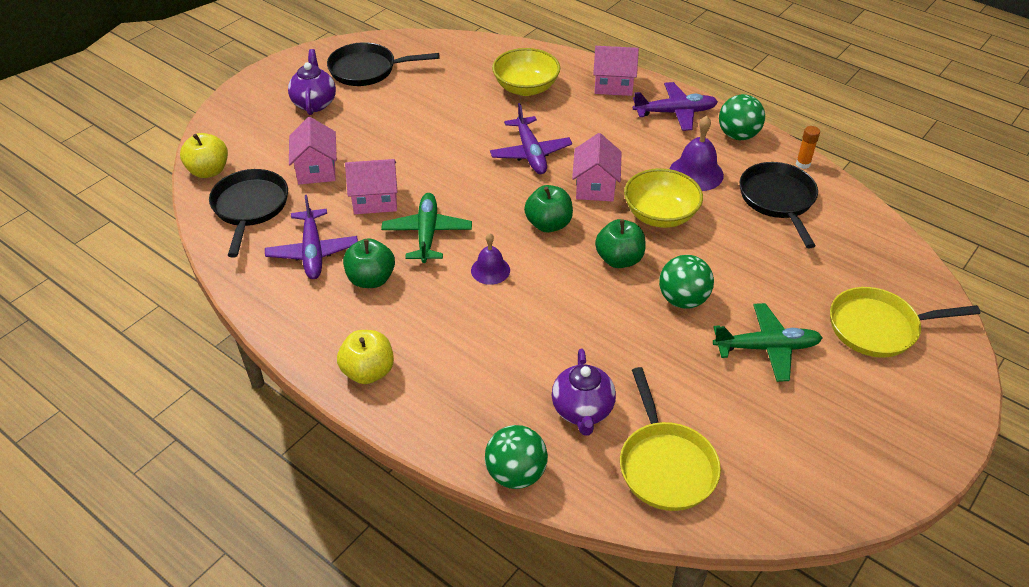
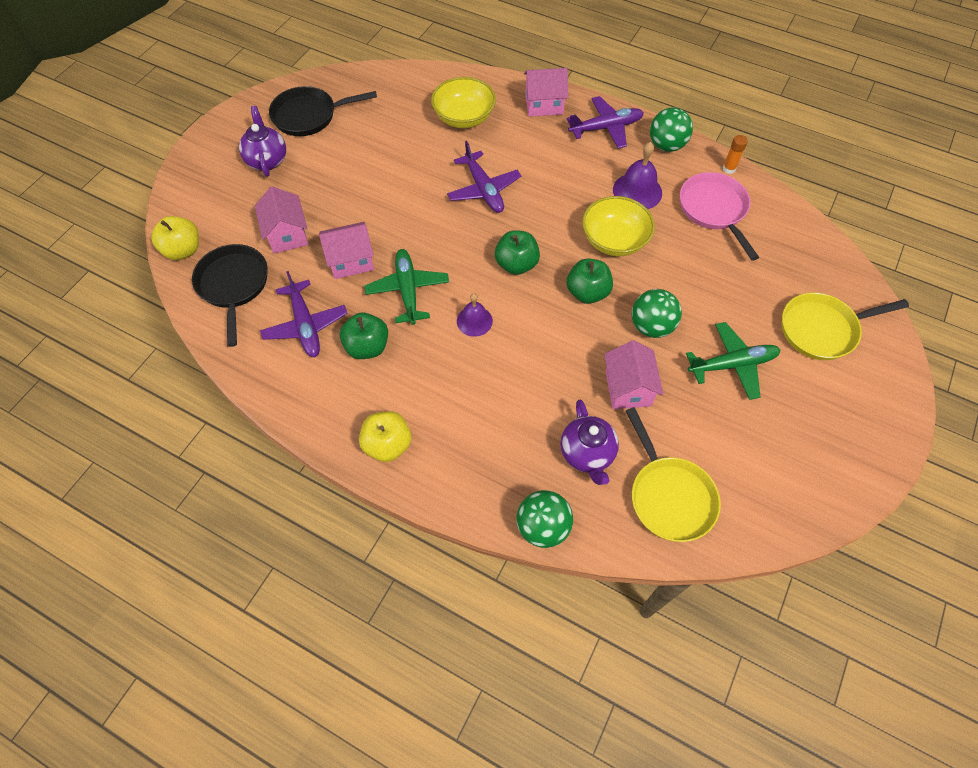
camera: 10 degrees left, 15 degrees up
pink house [572,133,621,201] -> pink house moved to [604,340,664,409]
black pan [740,162,818,248] -> pink pan [680,172,759,261]

